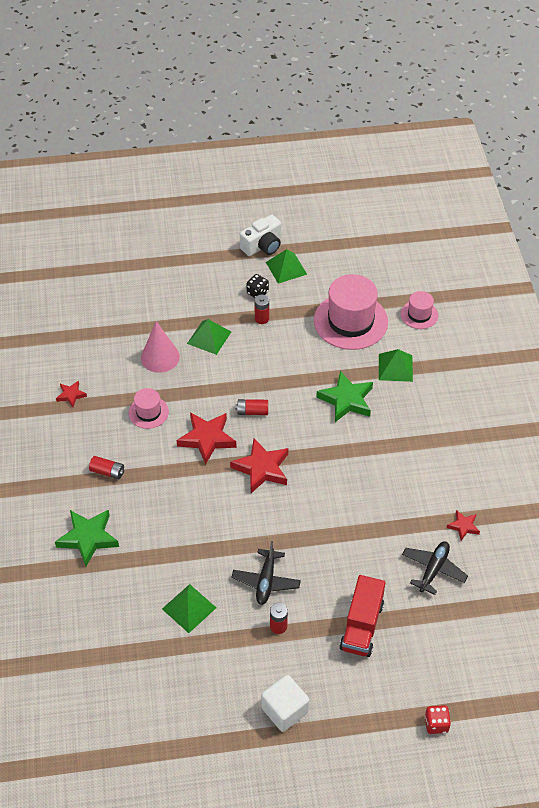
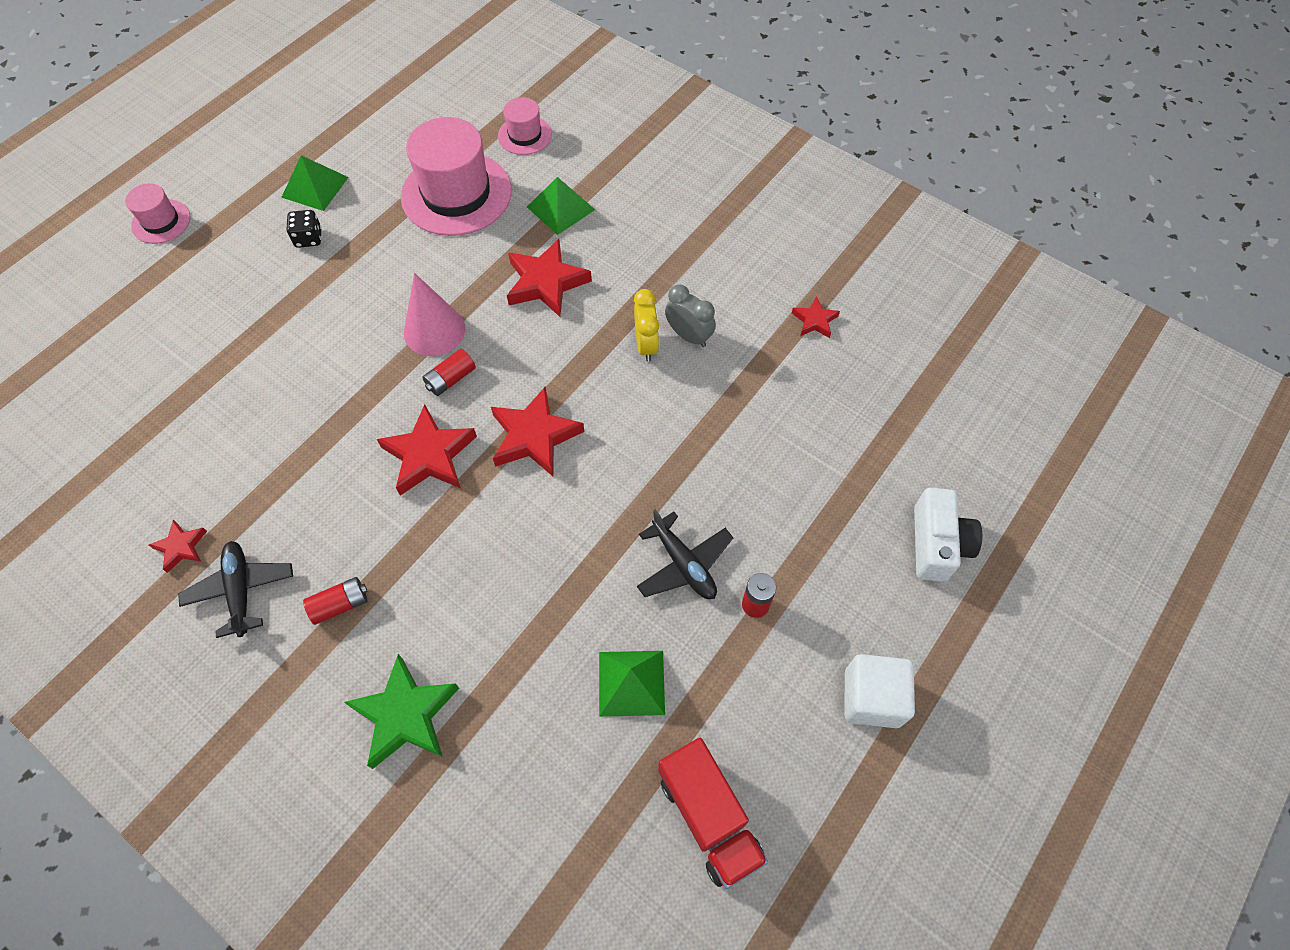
camera: 45 degrees left, 10 degrees up
pink hat [129,388,169,429] -> pink hat moved to [125,183,190,244]
pink cone [141,321,180,373] -> pink cone moved to [404,273,465,356]
green pyramid [187,319,231,355] -> none
white camera [240,214,281,256] -> white camera moved to [914,488,982,582]
red battery [254,295,269,324] -> none
green star [316,371,373,422] -> red star [507,239,592,317]
red truck [339,575,386,657] -> red truck moved to [658,738,768,889]
black plane [402,541,468,595] -> black plane moved to [178,541,293,638]
red dice [425,705,451,734] -> none
none -> yellow clock [634,289,659,362]
none -> grey clock [665,284,716,347]

